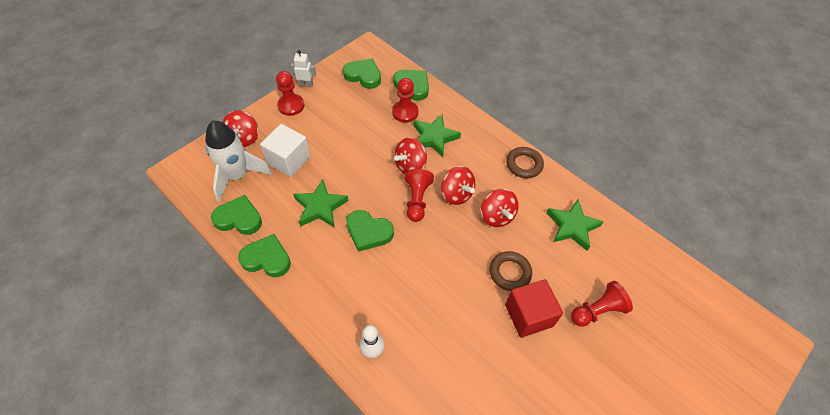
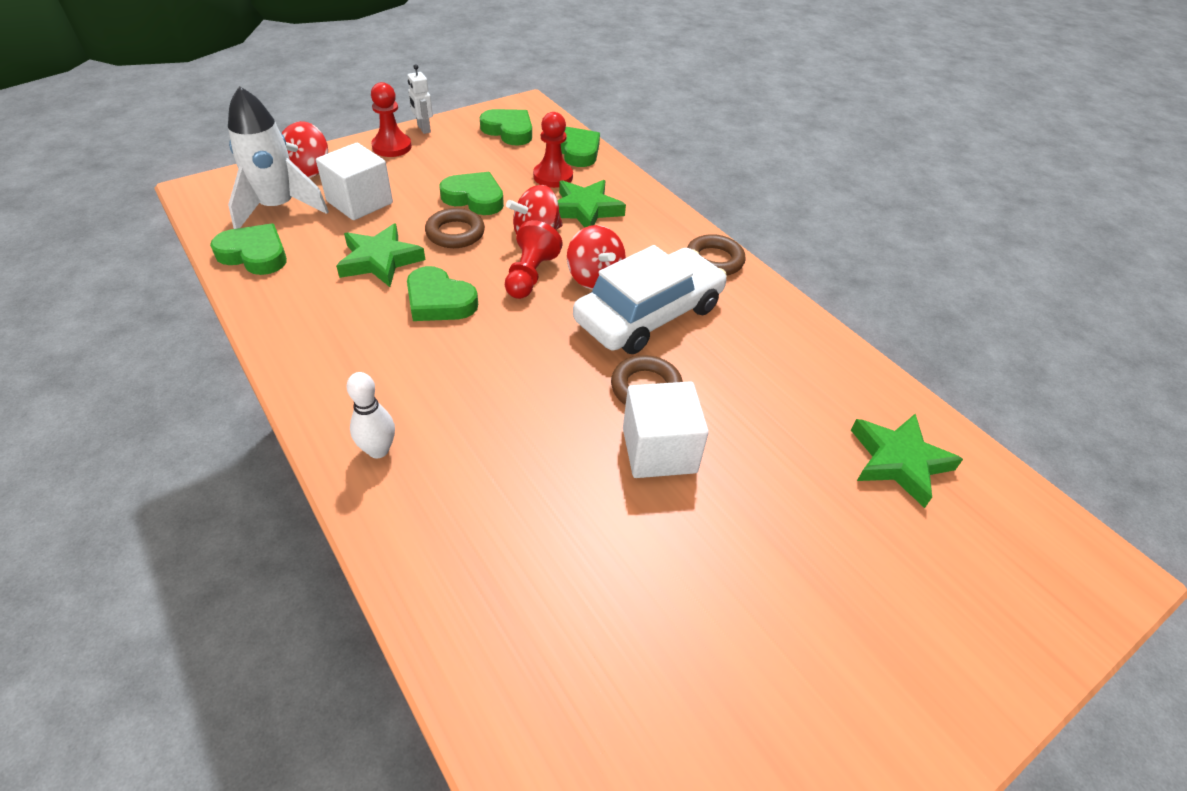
camera: 10 degrees right, 10 degrees down
green heart [238,234,291,277] -> green heart moved to [440,172,504,215]
white robot [291,50,316,87] -> white robot turned 135 degrees counterclockwise [408,64,433,134]
red spinning top [481,189,519,227] -> white car [573,245,727,354]
red cube [505,279,563,338] -> white cube [623,381,709,478]
green star [547,199,604,251] -> green star moved to [851,414,963,508]
red pawn [571,281,633,327] -> none
none -> brown ring [425,208,485,248]

